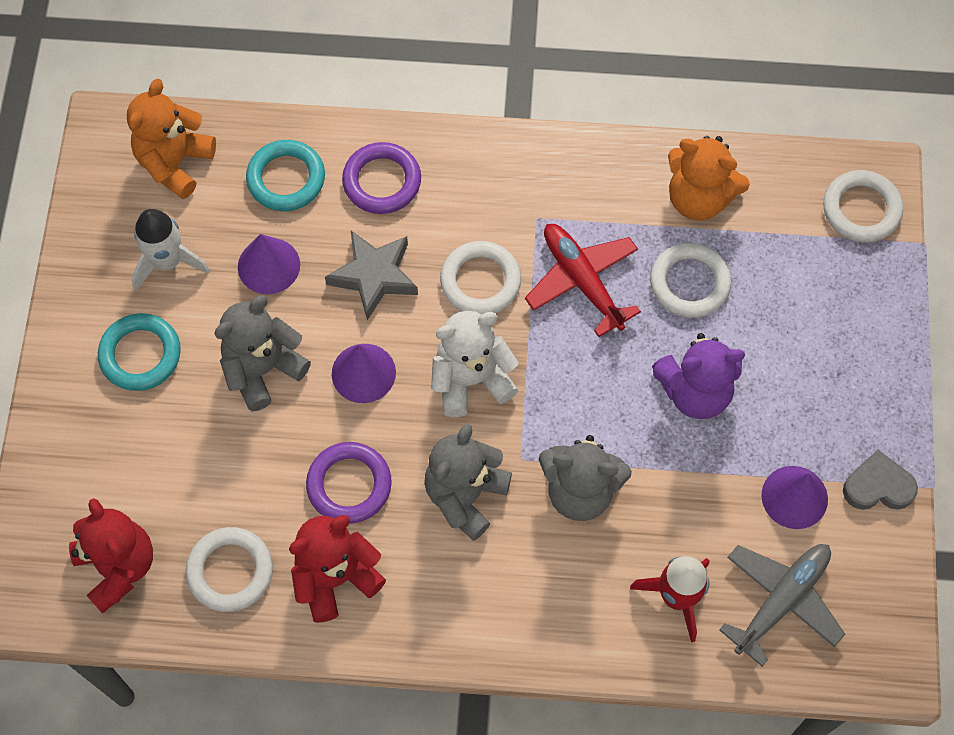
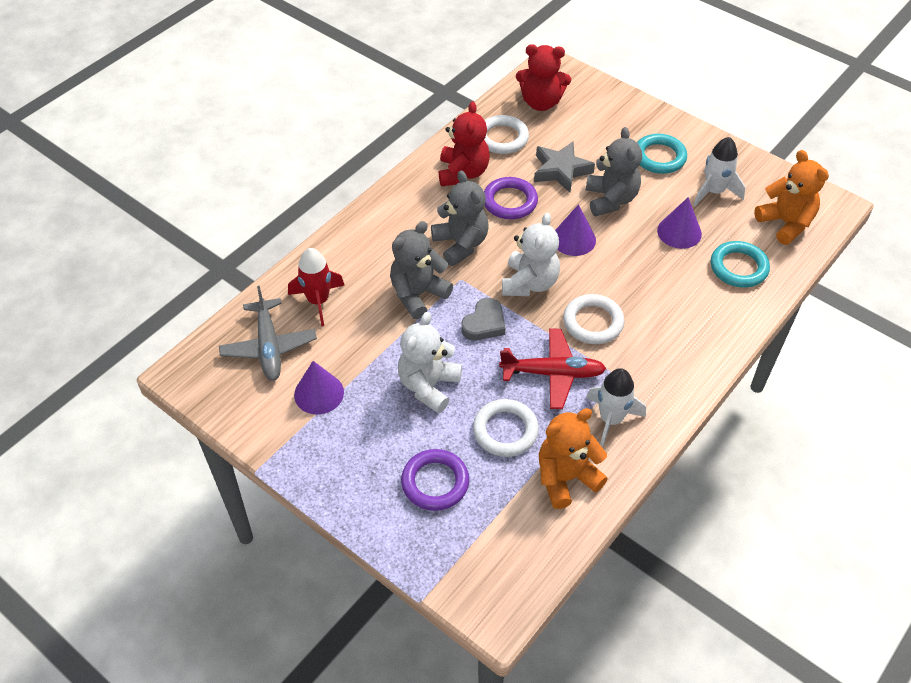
camera: 125 degrees right, 15 degrees down
grey star [325,231,418,320] -> grey star moved to [534,141,595,193]
purple ring [342,142,421,214] -> purple ring moved to [401,449,470,511]
purple teddy bear [652,333,745,419] -> white teddy bear [398,312,462,413]
white ring [823,170,903,243] -> none
grey heart [843,450,918,510] -> grey heart moved to [461,298,506,340]
none -> white rocket [586,368,646,448]

